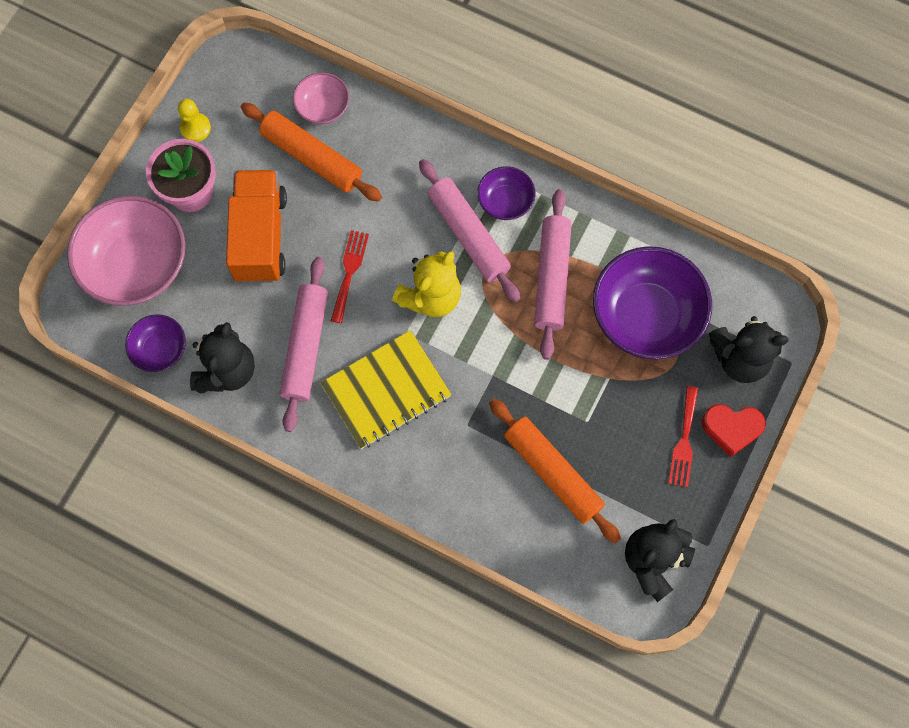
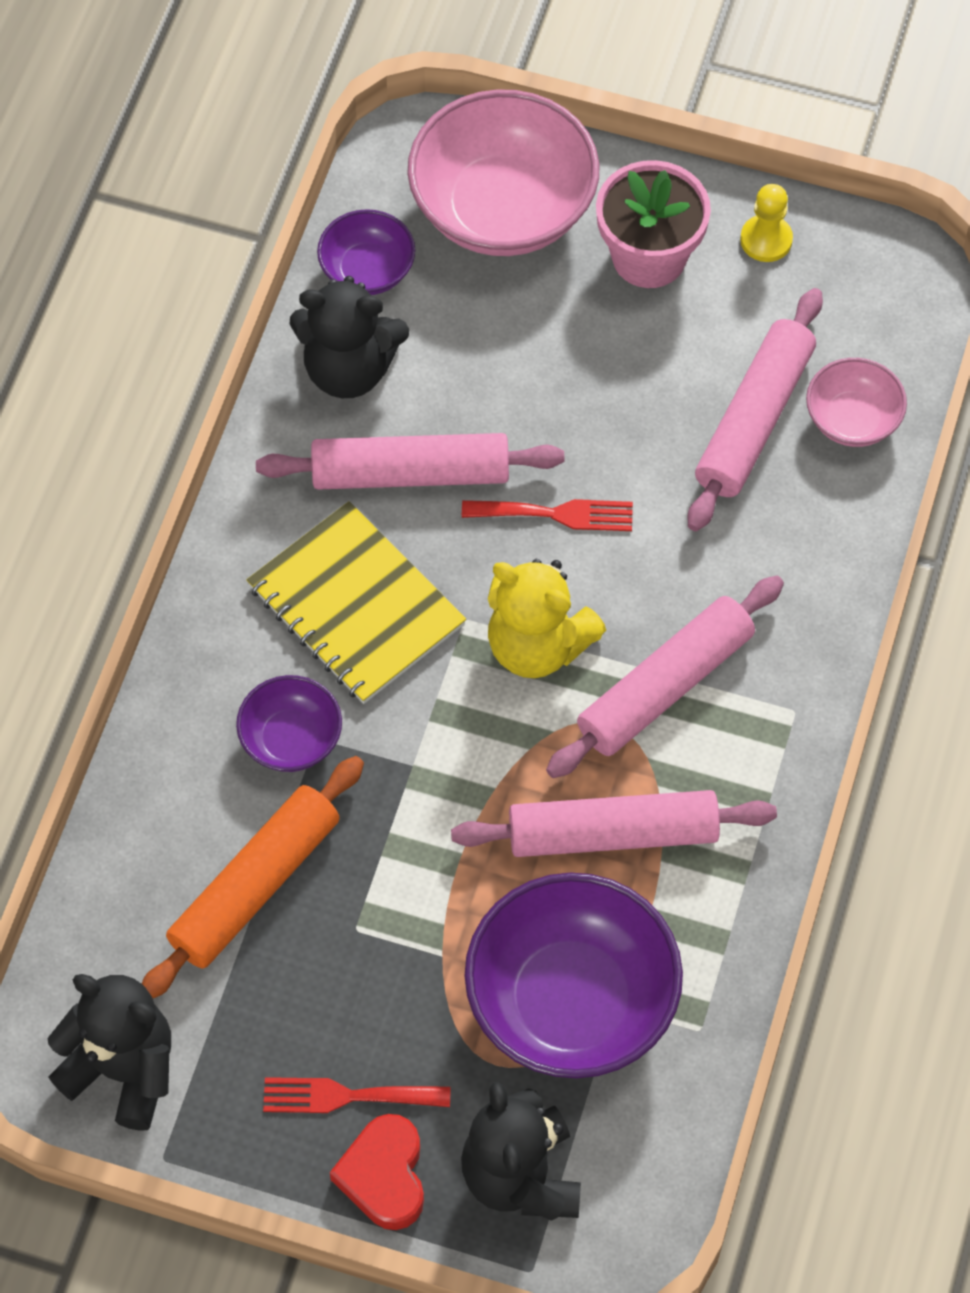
camera: 80 degrees right, 10 degrees down
orange truck [226,170,287,283] -> none
orange rolling pin [241,103,382,202] -> pink rolling pin [688,288,823,531]
purple bowl [477,166,535,220] -> purple bowl moved to [236,675,342,772]

